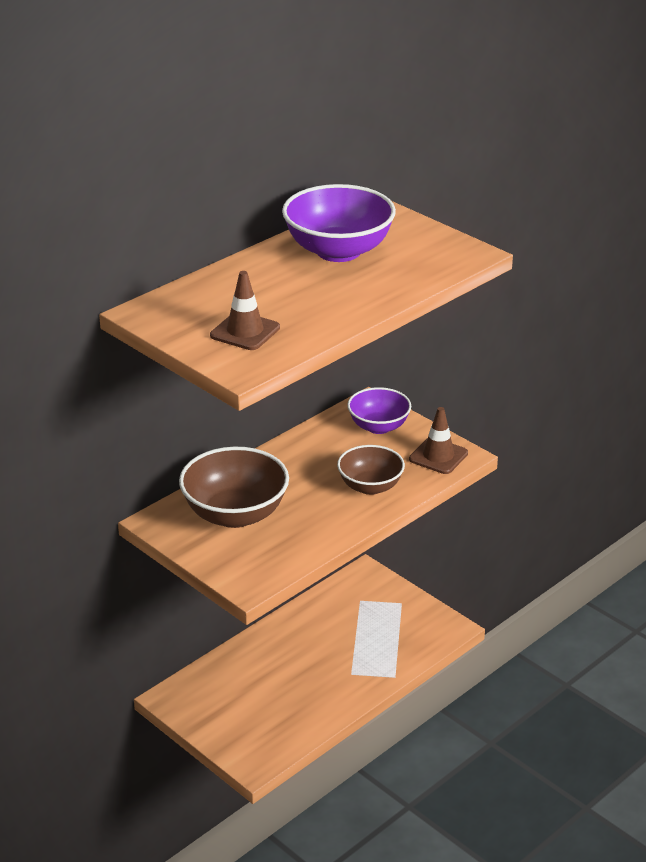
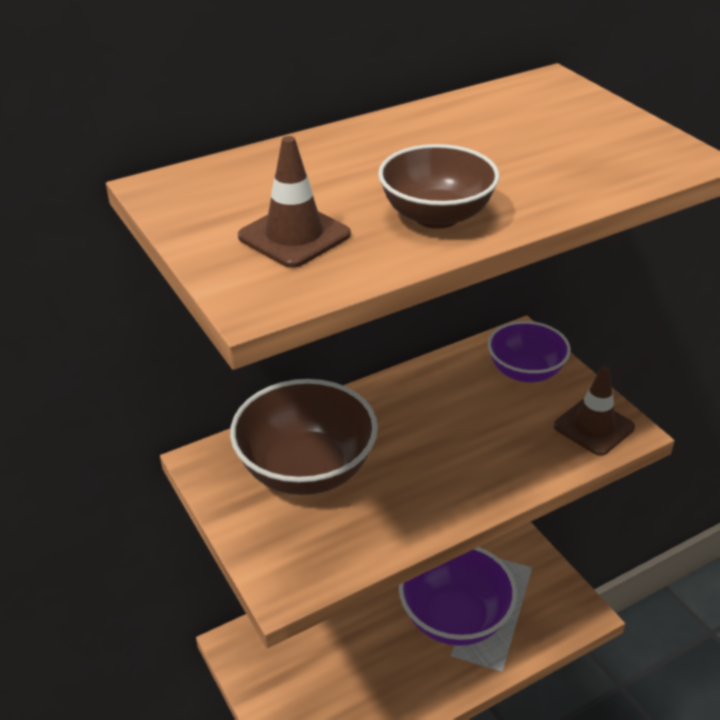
camera: 15 degrees right, 5 degrees up
purple bowl [282,184,396,262] -> purple bowl moved to [399,547,517,646]
brown bowl [337,445,405,495] -> brown bowl moved to [378,144,499,229]

